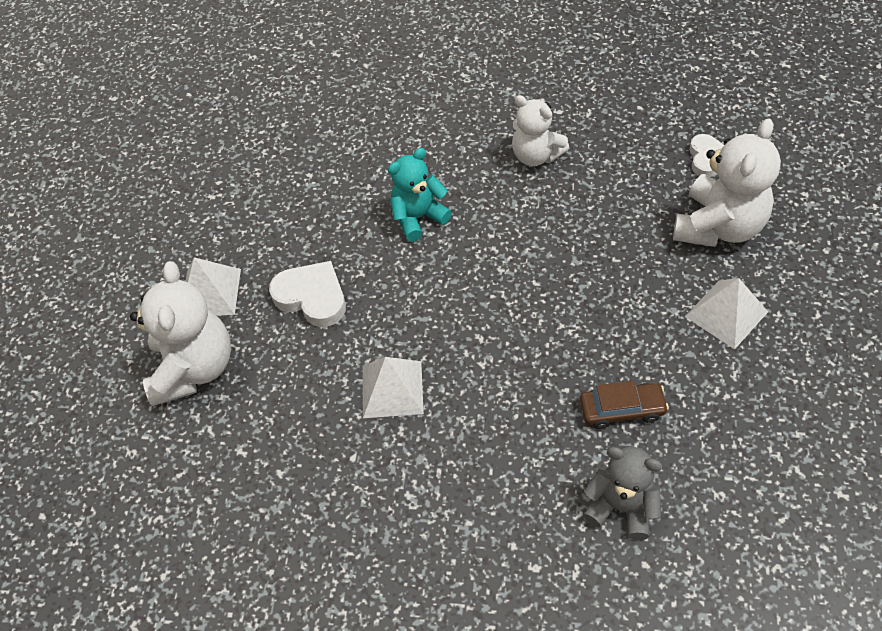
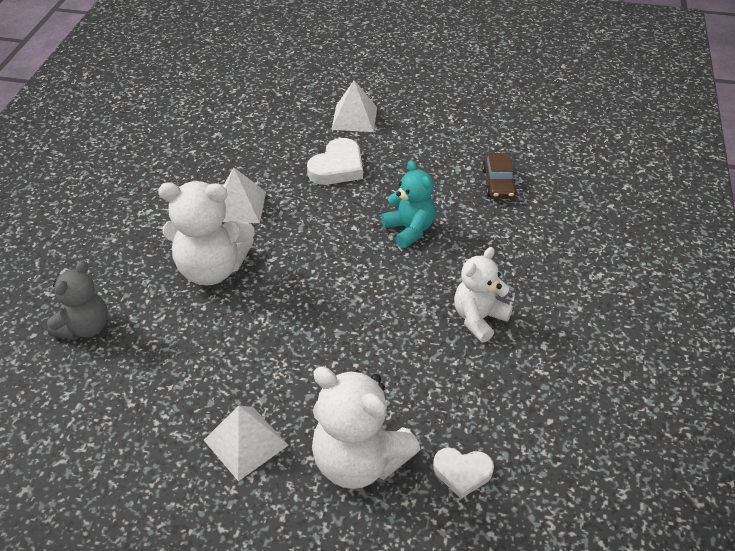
camera: 90 degrees right, 10 degrees down
white teddy bear [130,261,231,406] -> white teddy bear moved to [158,181,254,286]
brown car [580,381,669,429] -> brown car moved to [482,153,517,199]

